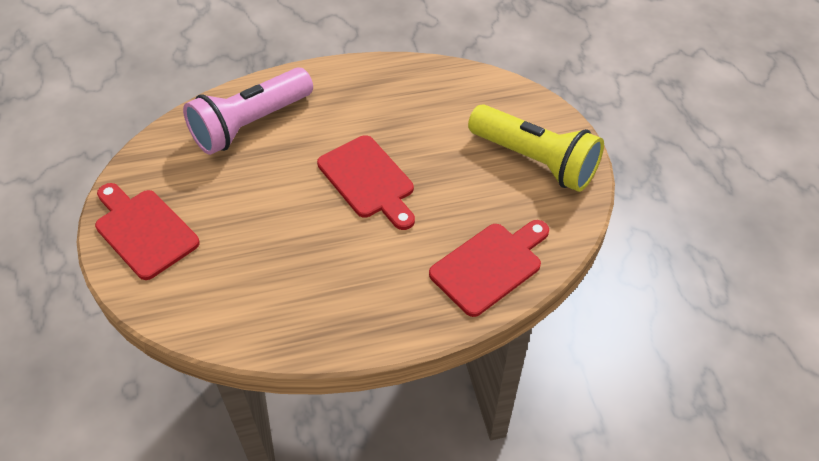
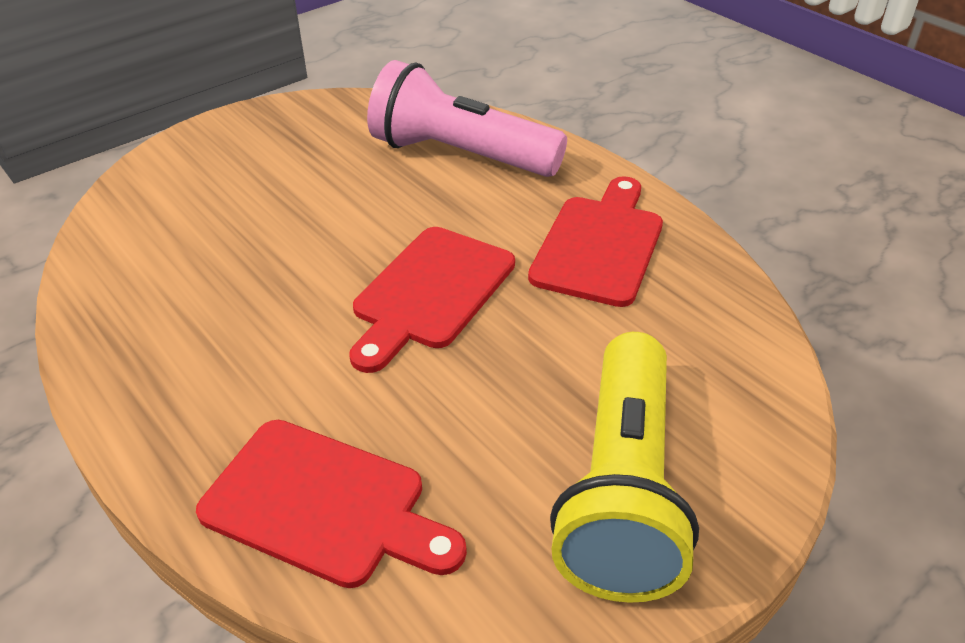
camera: 65 degrees right, 10 degrees down
red cutting board [95,183,200,280] -> red cutting board moved to [528,176,663,307]

